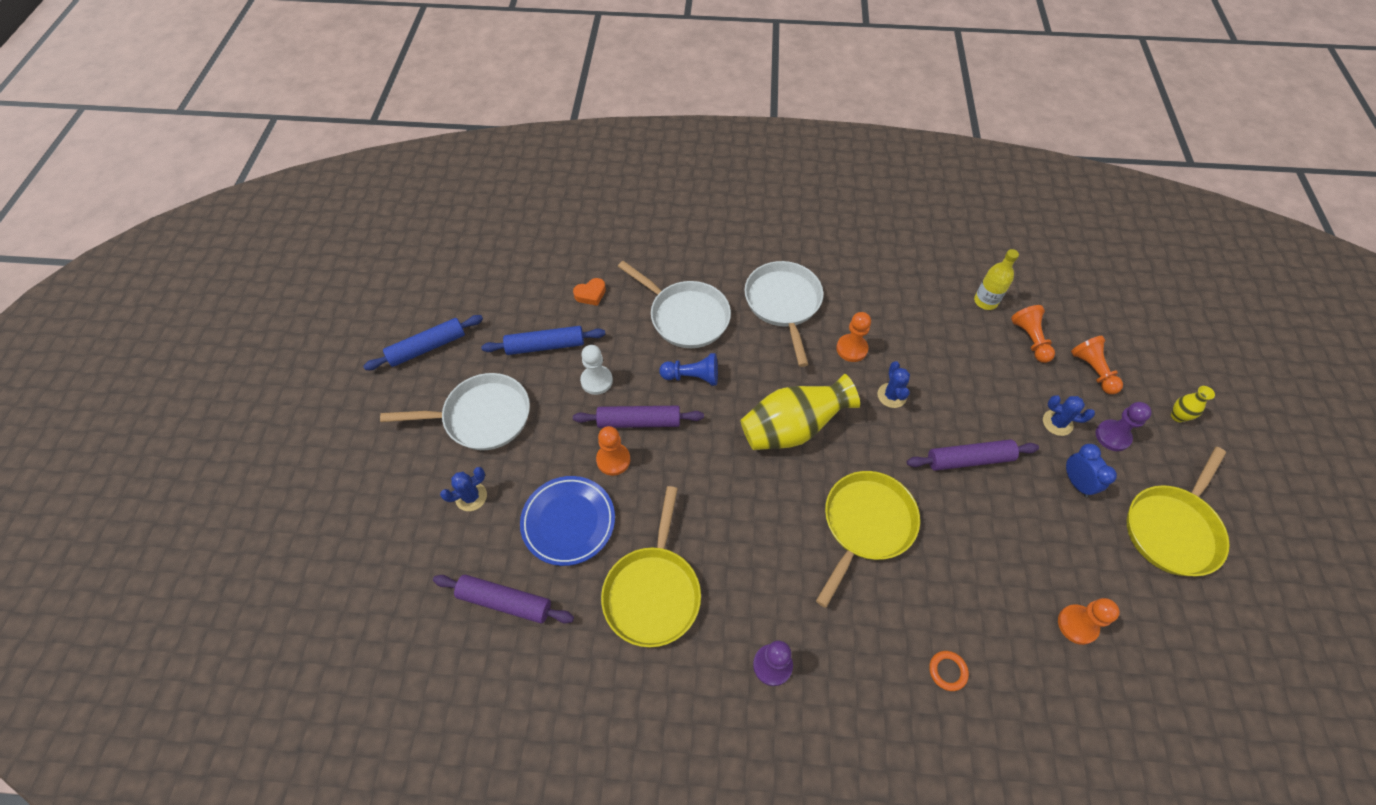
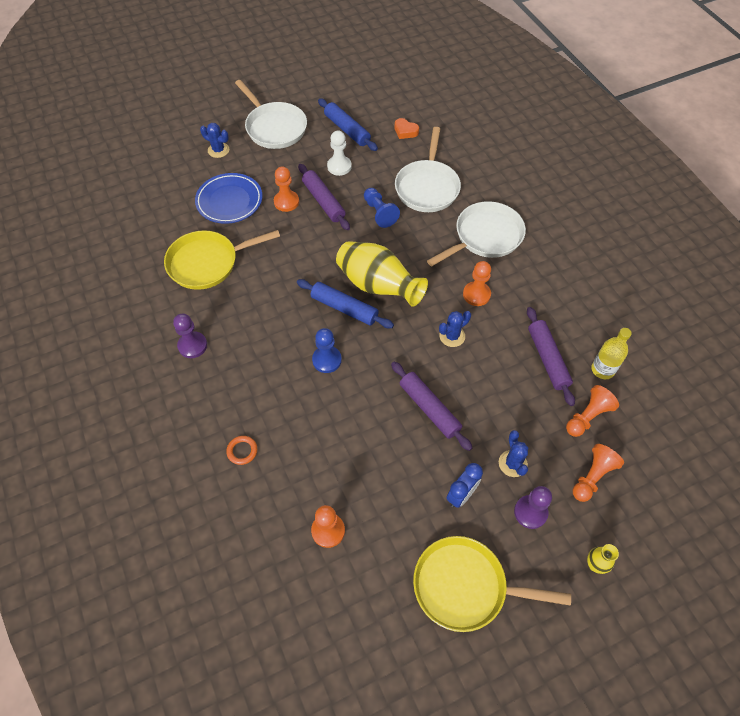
camera: 60 degrees right, 0 degrees up
blue rolling pin [363,315,483,370] -> blue rolling pin moved to [297,279,394,328]
purple rolling pin [433,575,574,624] -> purple rolling pin moved to [527,307,575,406]
yellow pan [816,471,920,608] -> blue pawn [312,328,342,373]

